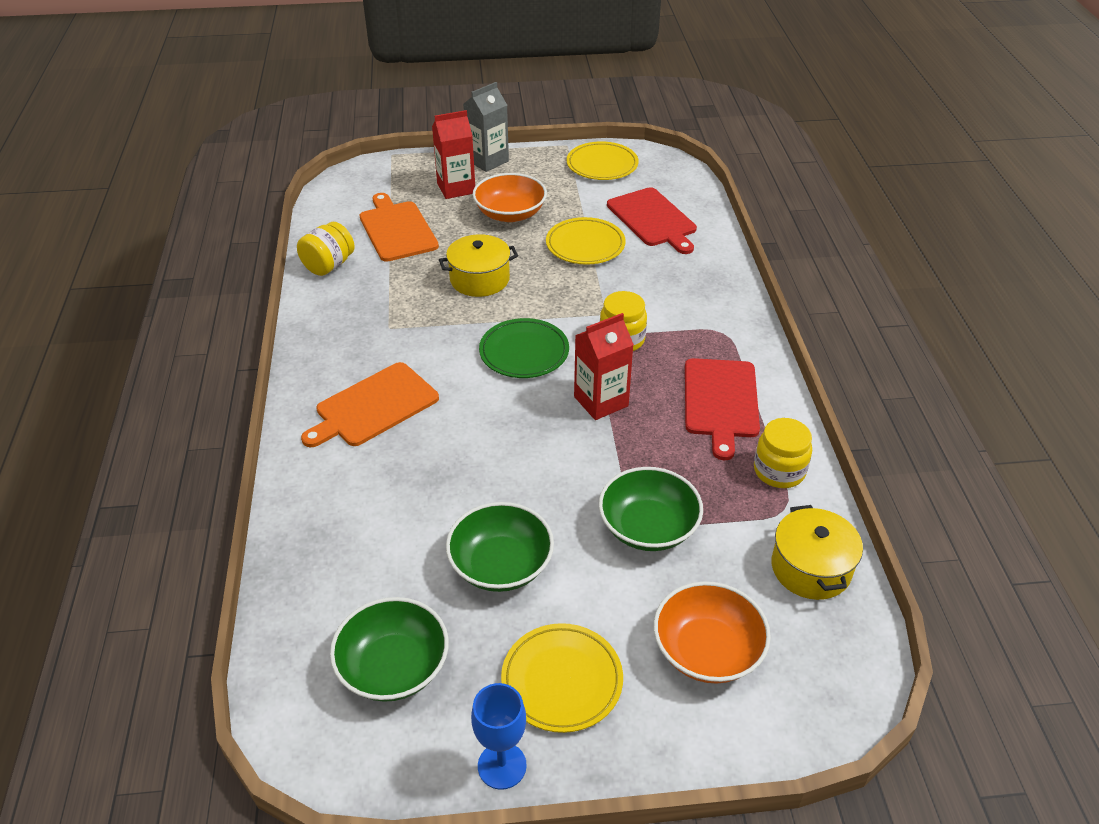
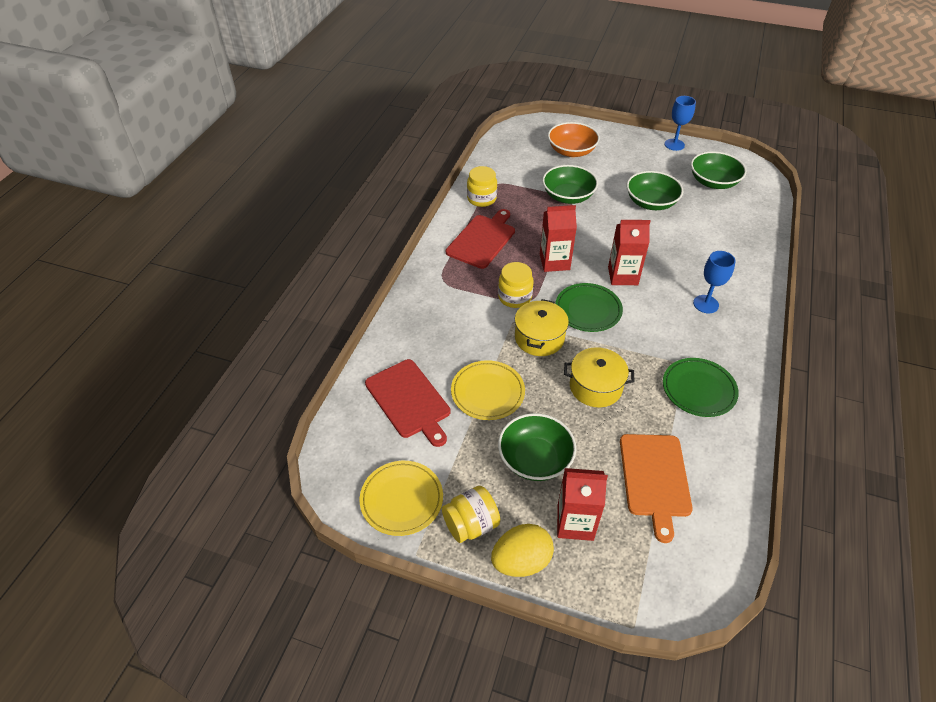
camera: 155 degrees left, 5 degrees up
yellow jar [297,222,355,276] -> yellow jar moved to [442,486,500,543]
orange cutting board [301,362,439,447] -> blue goblet [693,251,736,313]
grey carton [463,82,509,172] -> yellow egg [491,524,554,577]
orange bowl [473,173,547,222] -> green bowl [498,413,576,481]
yellow plate [501,623,623,733] -> none
red cutting board [607,187,697,254] -> red cutting board turned 150 degrees clockwise [365,359,450,447]
yellow pot [771,505,863,600] -> yellow pot moved to [515,299,569,356]
none -> red carton [608,220,650,285]
none -> green plate [663,358,739,417]

